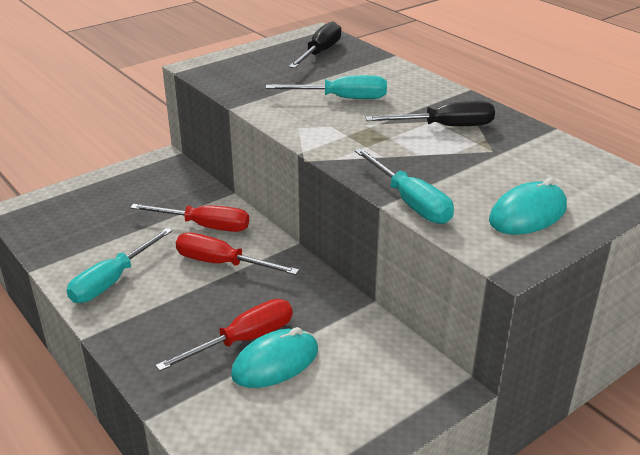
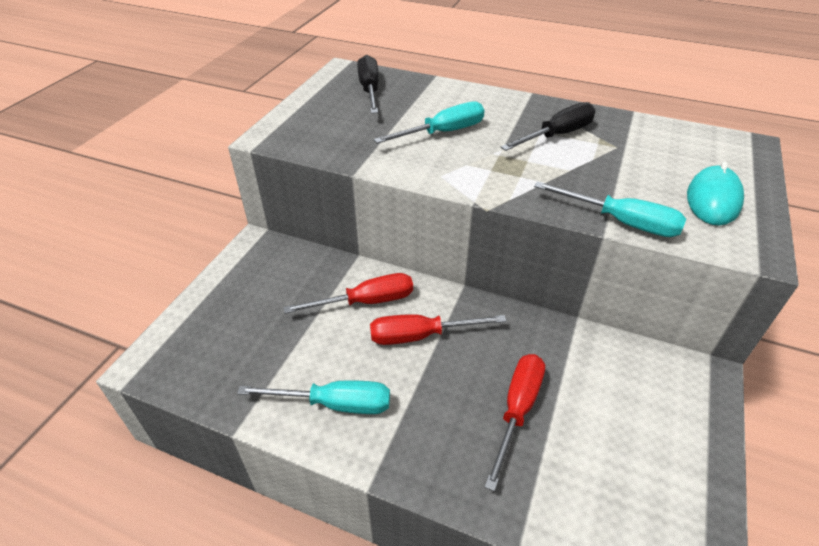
camera: 30 degrees left, 10 degrees up
turquoise screwdriver [66,228,172,303] -> turquoise screwdriver turned 90 degrees counterclockwise [237,380,390,414]
turquoise mouse [231,327,318,388] -> none

